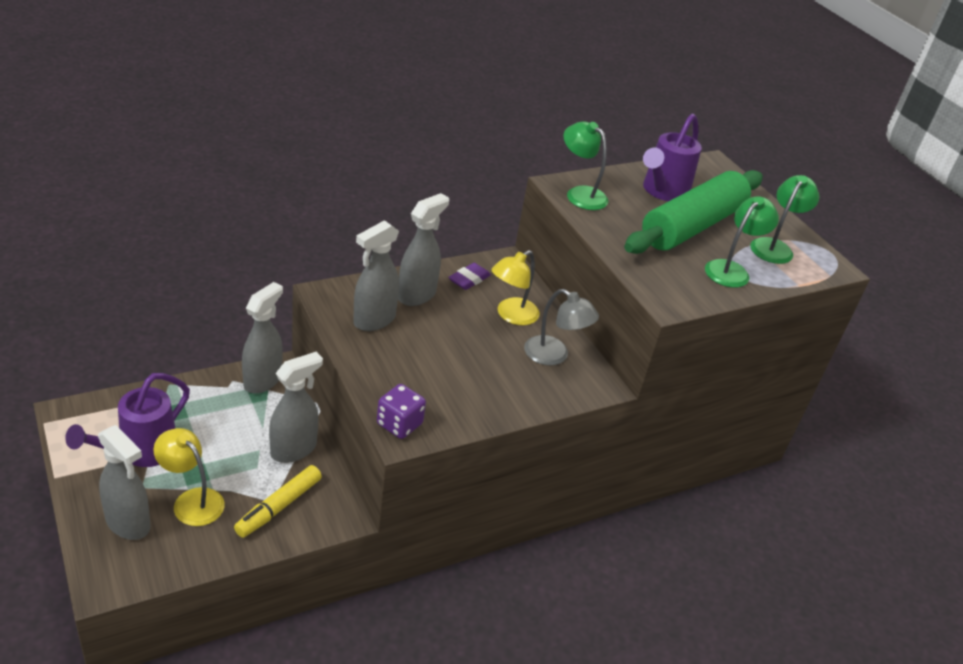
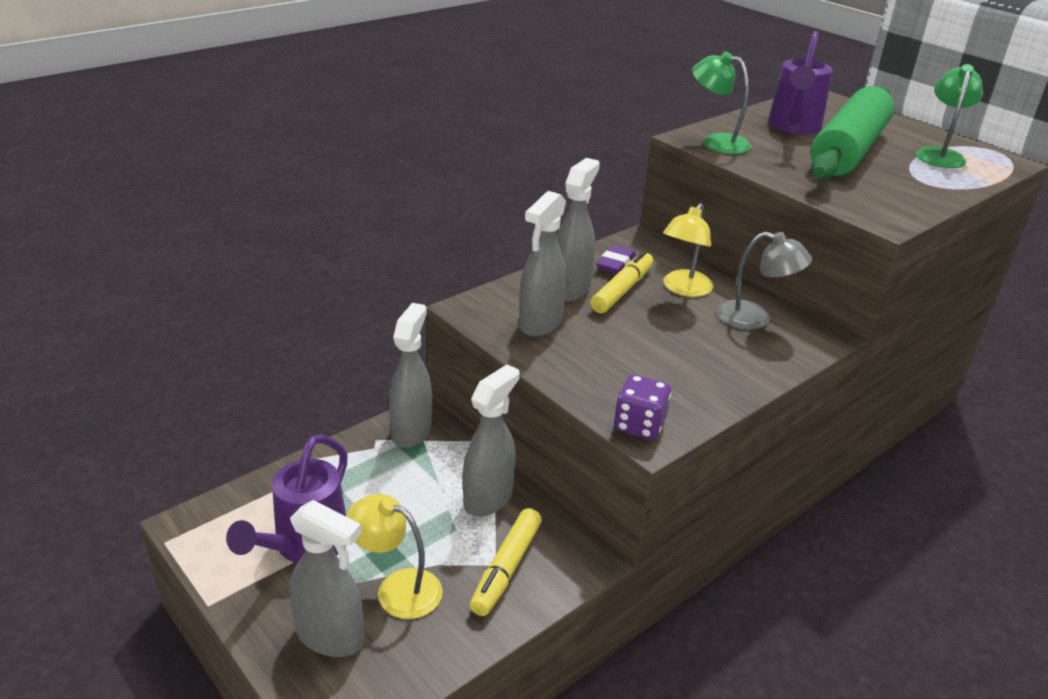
camera: 10 degrees left, 5 degrees down
green lamp [705,196,779,288] -> none
none -> yellow marker [591,251,653,313]

